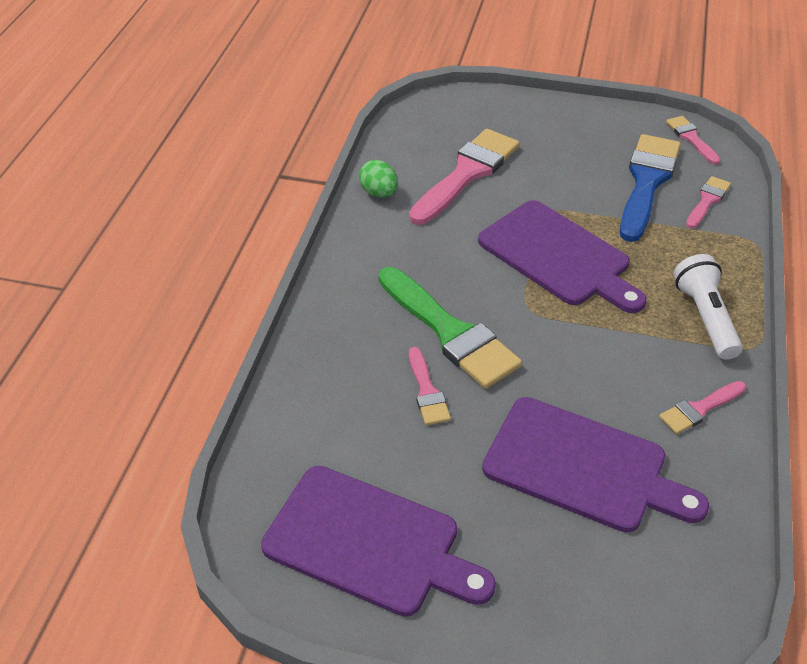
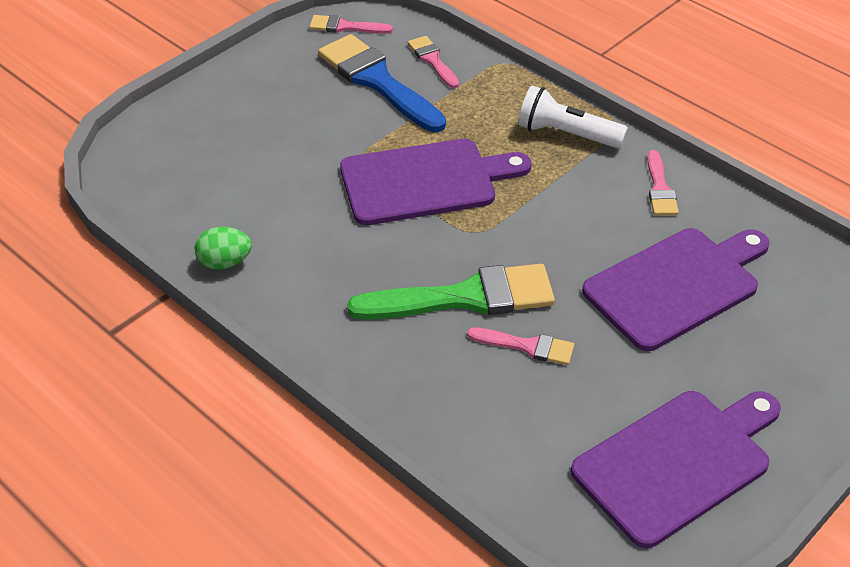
camera: 60 degrees left, 0 degrees up
pink brush [409,129,520,225] -> none

